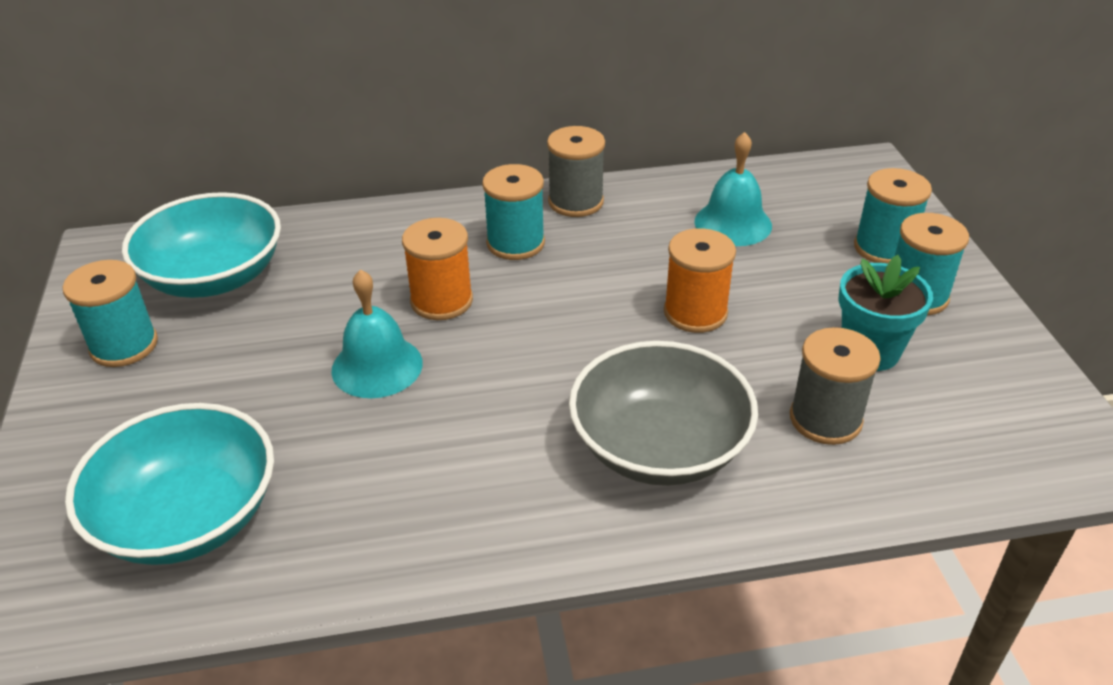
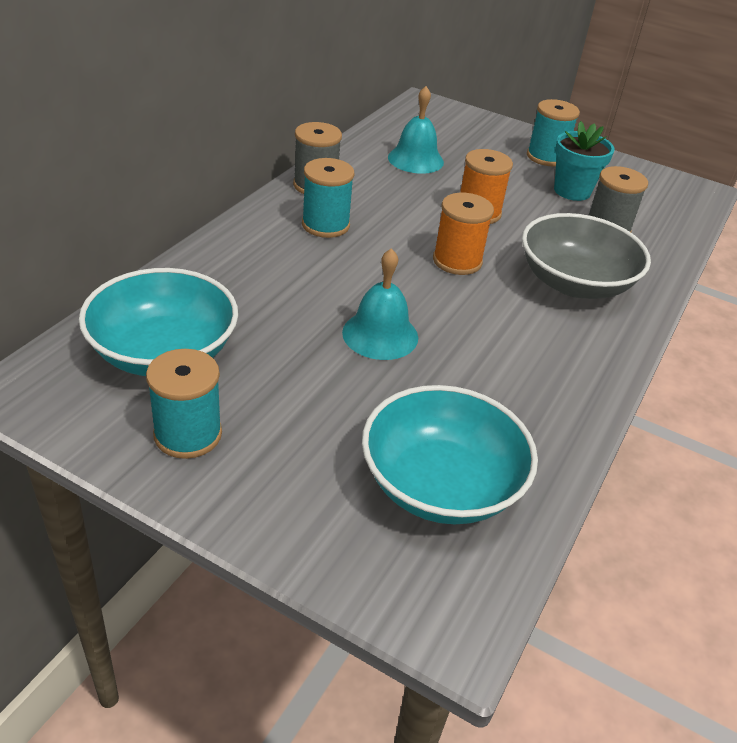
camera: 55 degrees left, 0 degrees up
orange spool [402,218,473,320] -> orange spool moved to [433,193,494,275]
turquoise spool [854,168,932,264] -> none

